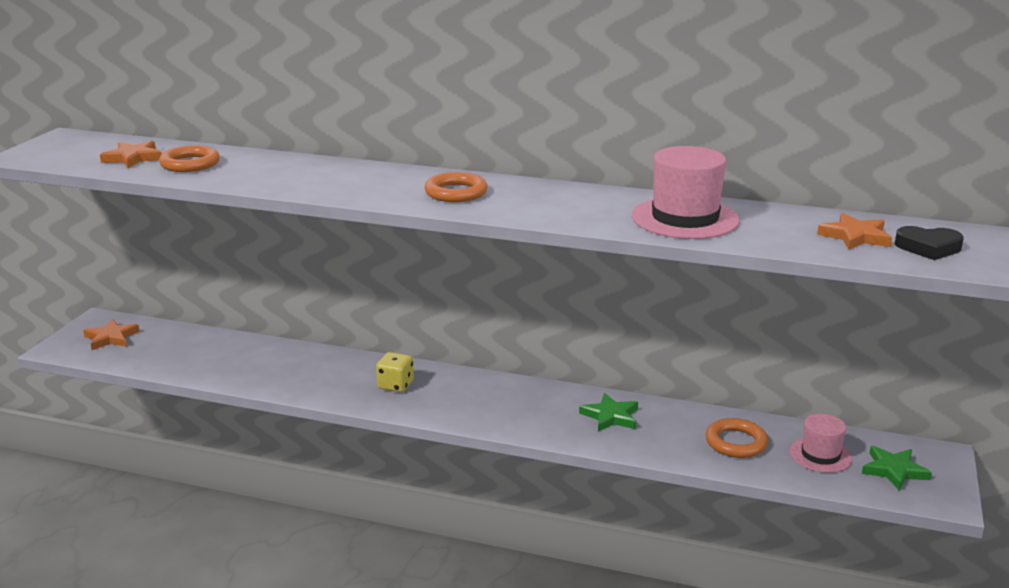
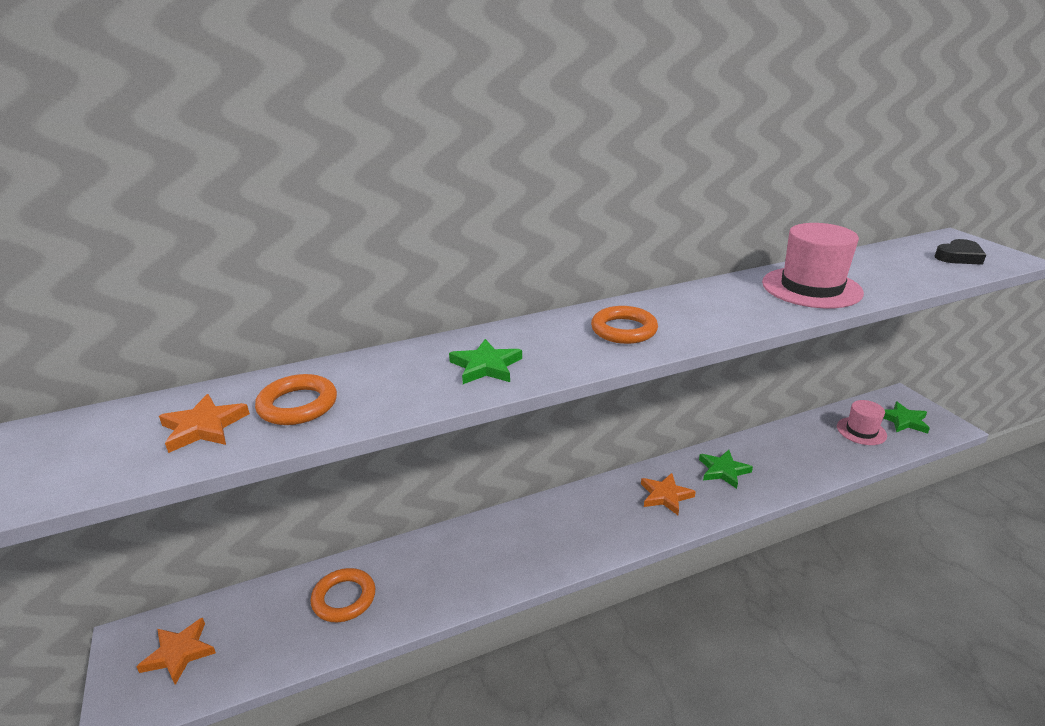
camera: 40 degrees left, 5 degrees up
yellow dice [376,352,414,392] -> none
orange ring [706,418,768,458] -> orange ring moved to [310,568,375,622]
orange star [817,213,892,250] -> orange star moved to [641,473,696,515]
none -> green star [449,339,522,384]

